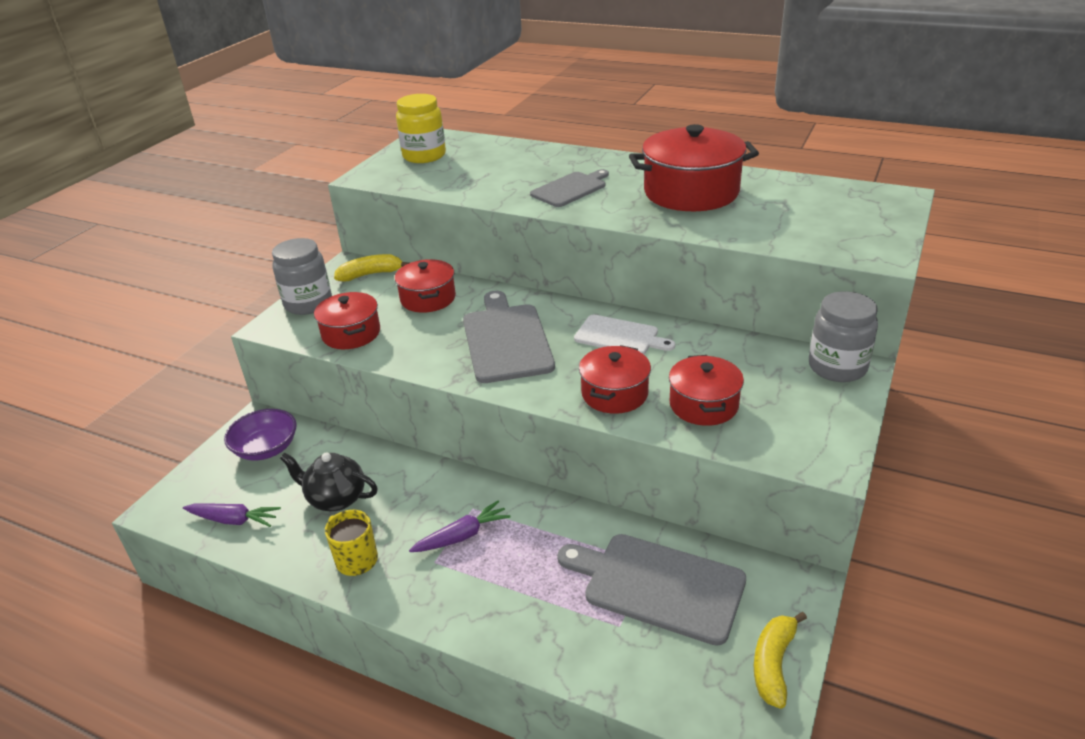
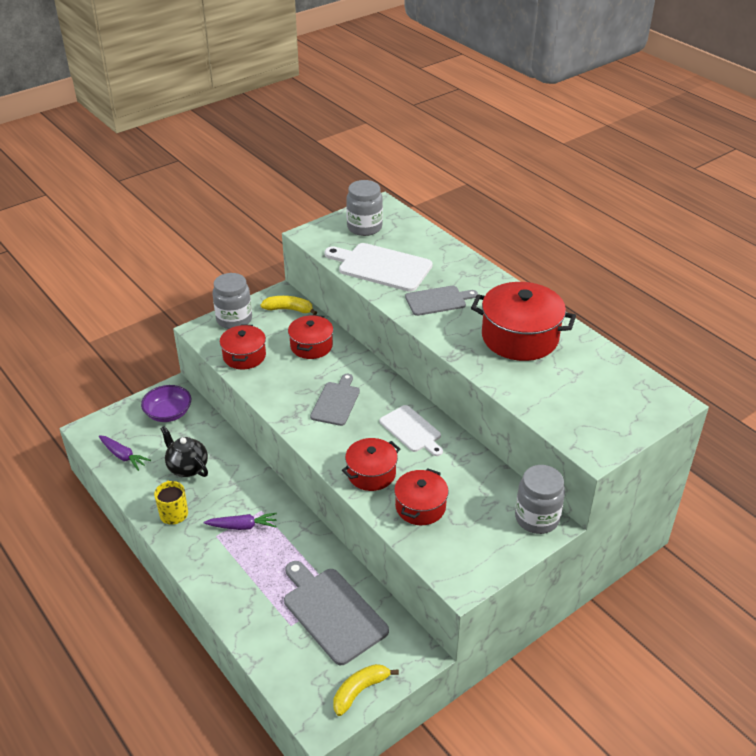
camera: 25 degrees right, 5 degrees up
yellow jar [396,94,446,163] -> grey jar [346,180,383,236]
grey cutting board [463,291,555,383] -> grey cutting board [310,374,360,426], size x0.63
none -> white cutting board [324,243,433,292]

